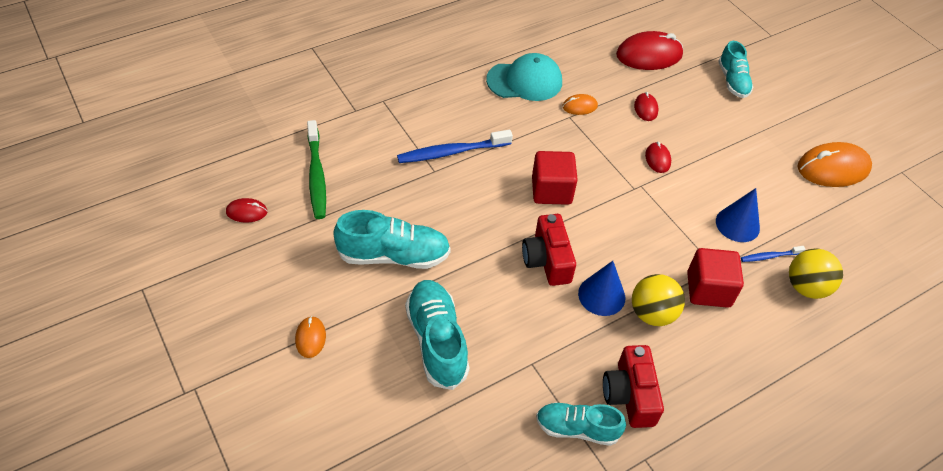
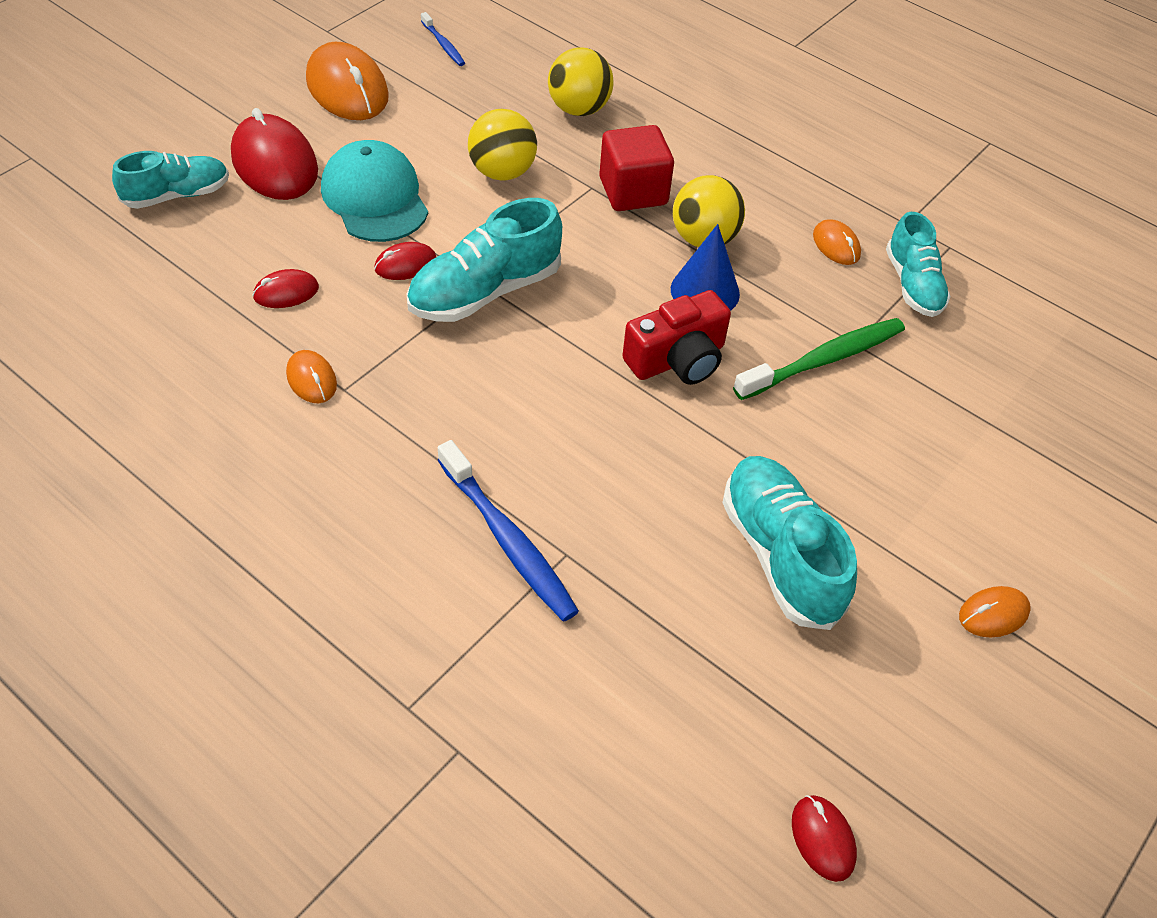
camera: 110 degrees left, 0 degrees up
green toothbrush [307,120,326,219] -> green toothbrush moved to [733,318,905,400]
turquoise shoe [405,280,470,390] -> turquoise shoe moved to [406,198,562,322]
turquoise cap [486,53,562,101] -> turquoise cap moved to [321,140,428,242]
red cube [532,151,578,205] -> none
red camera [603,345,664,428] -> orange mouse [813,219,861,265]
red mouse [616,31,683,70] -> red mouse moved to [231,108,318,200]
blue cone [716,188,760,242] -> yellow ball [468,109,537,181]
blue toothbrush [741,246,806,262] -> blue toothbrush moved to [421,12,465,66]

